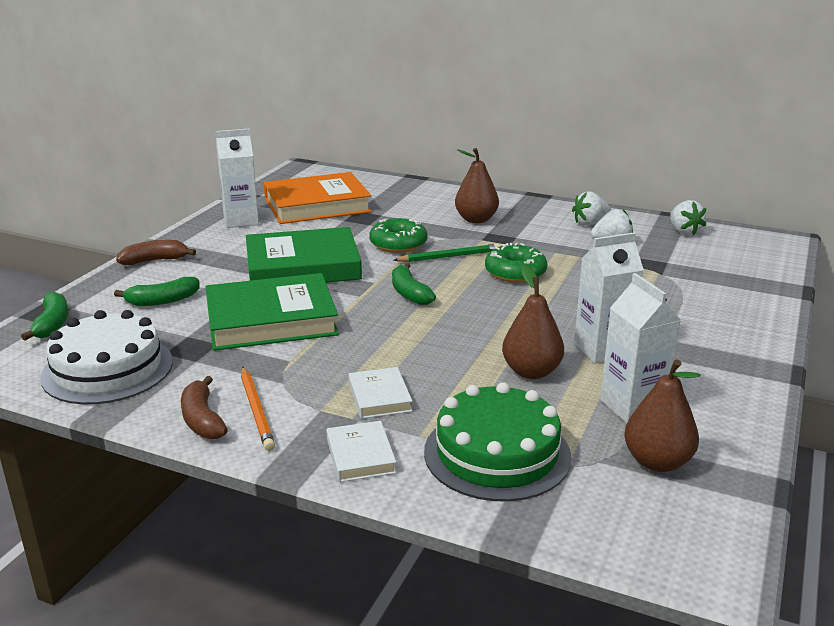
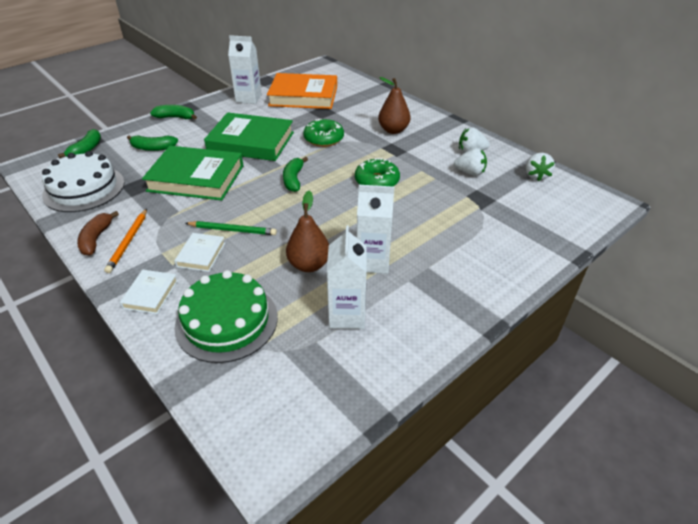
camera: 25 degrees right, 15 degrees up
brown banana [116,240,196,265] -> green banana [150,105,197,119]
green pencil [394,244,500,262] -> green pencil moved to [185,221,277,235]
brown pear [624,359,701,472] -> none

